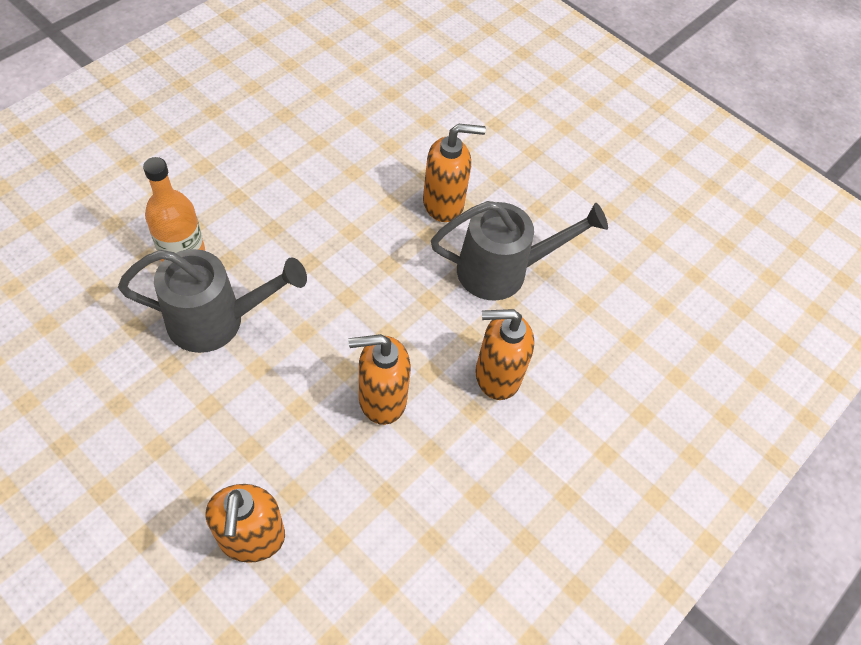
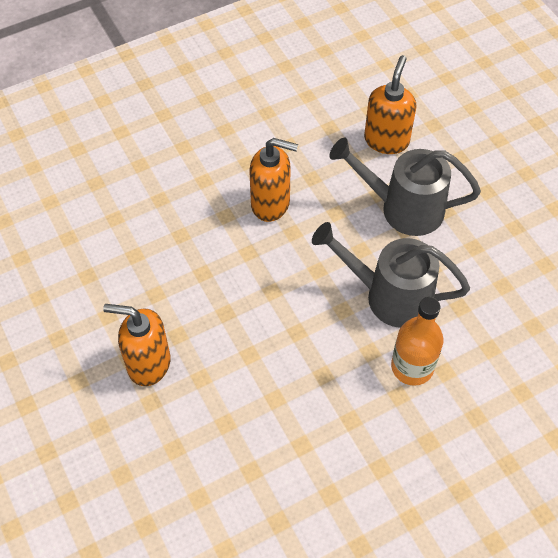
camera: 155 degrees left, 0 degrees up
grey watering can [431,201,608,301] -> grey watering can moved to [329,138,481,236]
orange soap dispenser [475,309,534,400] -> none

